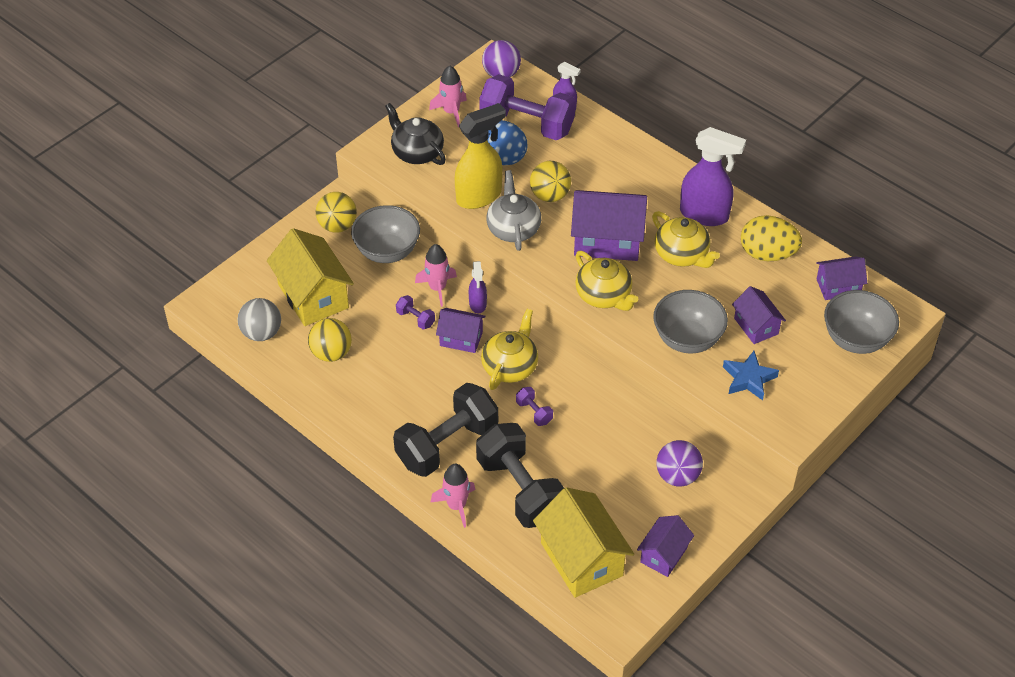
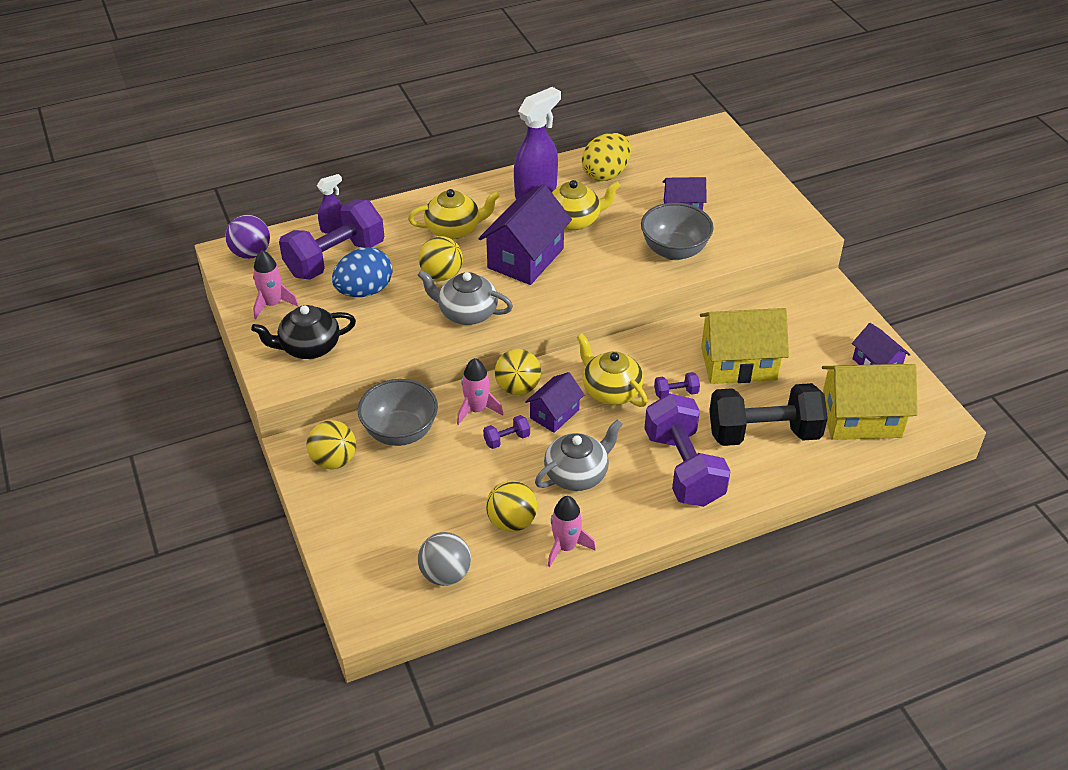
camera: 65 degrees left, 5 degrees down
yellow house [267,228,354,326] -> yellow house moved to [700,308,789,384]
black dumbbell [393,383,498,477] -> purple dumbbell [644,393,731,507]
pink rocket [430,464,475,528] -> pink rocket moved to [548,496,596,567]
yellow spray bottle [455,103,506,209] -> none
purple spray bottle [469,261,487,313] -> yellow ball [495,349,541,395]
yellow teapot [575,251,638,311] -> yellow teapot moved to [408,189,500,240]
purple ball [656,440,703,487] -> none
blue star [723,351,779,400] -> none
purple house [816,257,867,300] -> none
grey bowl [824,290,899,354] -> none
none -> grey teapot [535,420,623,491]

